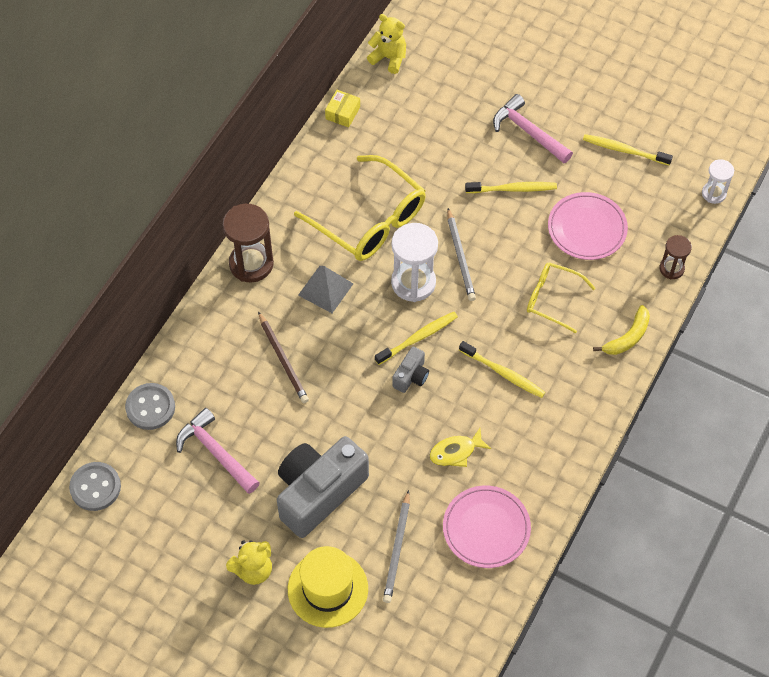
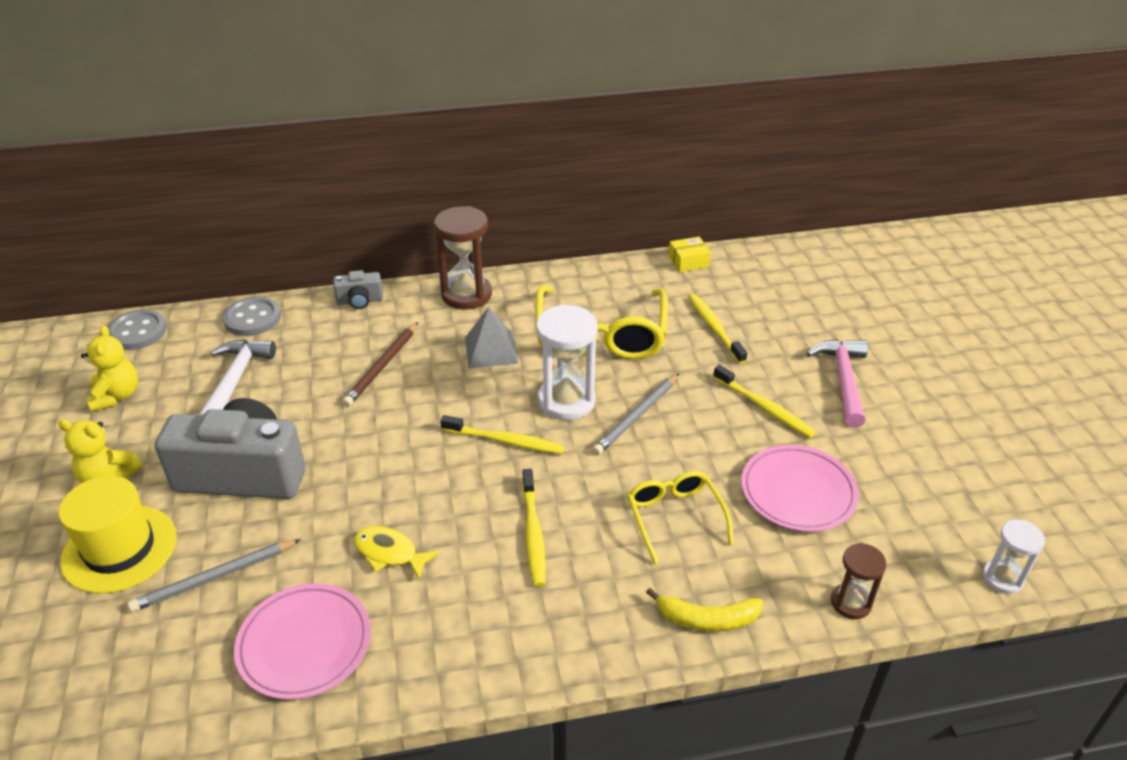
camera: 50 degrees right, 20 degrees down
pink hammer [176,408,259,494] -> white hammer [199,340,276,415]
yellow teddy bear [367,14,406,74] -> yellow teddy bear moved to [81,325,138,412]
grey camera [392,347,429,393] -> grey camera moved to [333,270,383,309]
yellow toothbrush [583,134,673,166] -> yellow toothbrush moved to [689,294,747,364]

